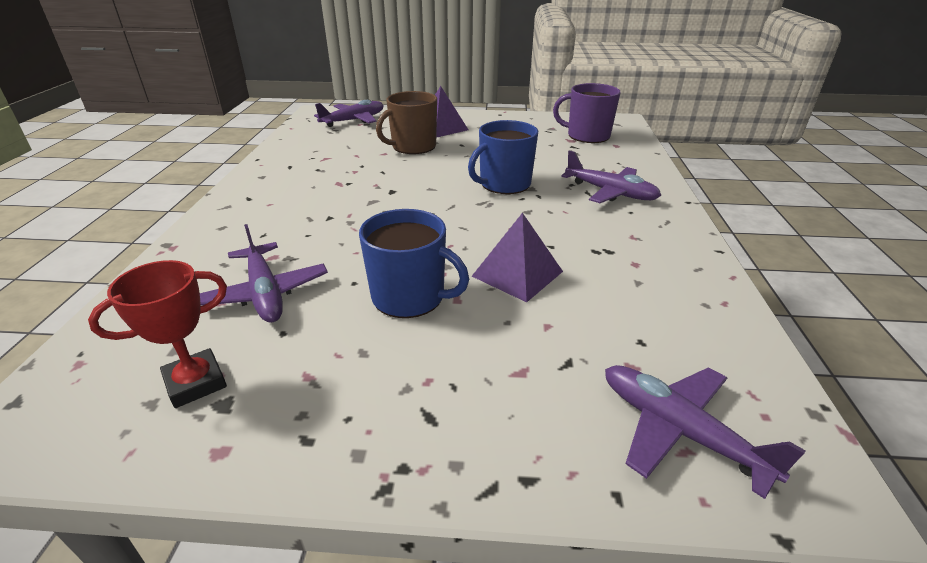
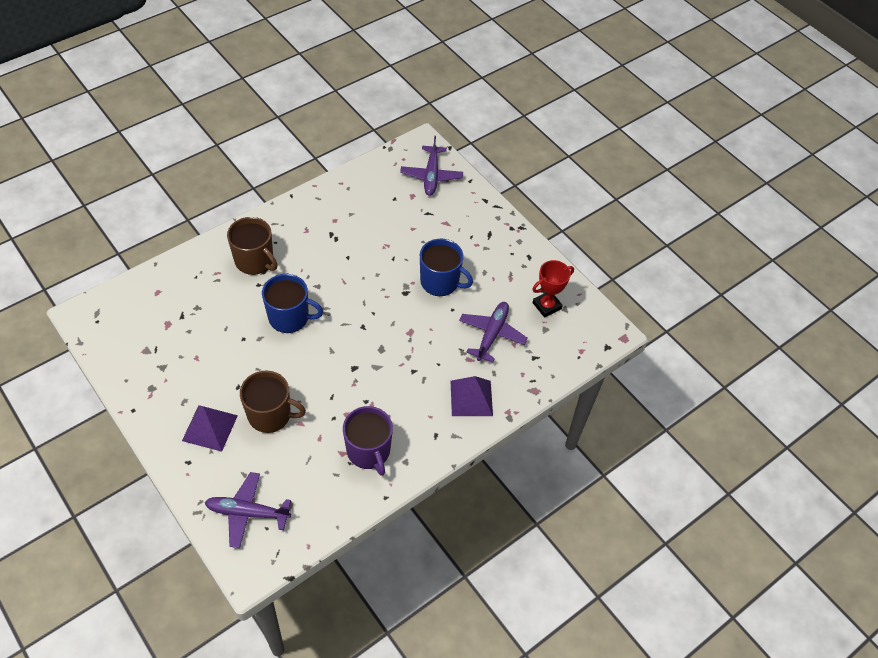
camera: 135 degrees left, 20 degrees up
red trophy [88,260,227,408] -> red trophy turned 45 degrees counterclockwise [532,260,574,318]
blue mug [359,209,469,318] -> blue mug turned 135 degrees clockwise [420,239,473,296]
purple pyramid [472,213,563,302] -> purple pyramid moved to [450,376,493,416]
purple mug [553,83,621,143] -> purple mug moved to [343,406,393,476]
purple plane [561,150,661,203] -> brown mug [227,217,277,275]

